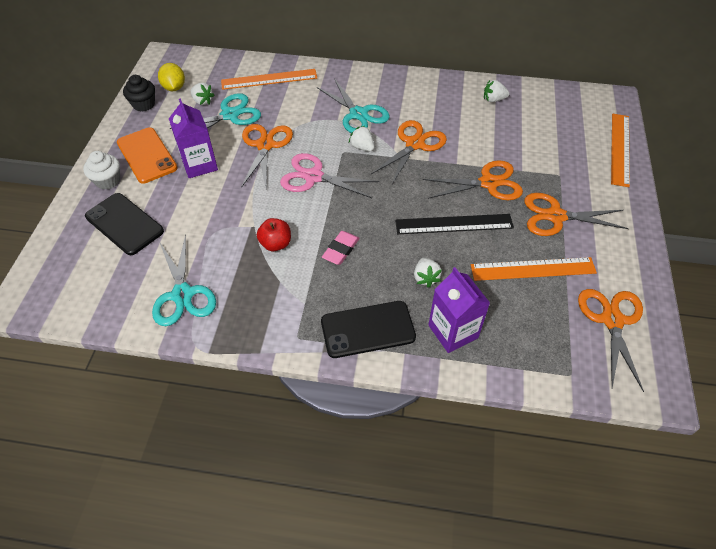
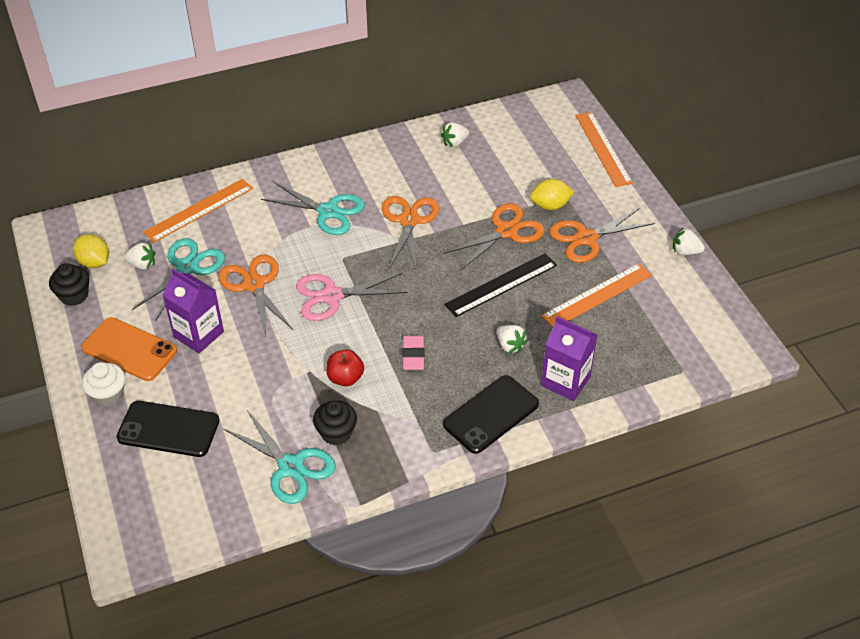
camera: 30 degrees left, 5 degrees down
white strawberry [349,126,374,151] -> white strawberry moved to [673,227,705,255]
orange scissors [578,289,644,392] -> none
none -> black cupcake [313,400,357,445]
none -> yellow lemon [530,179,574,210]

